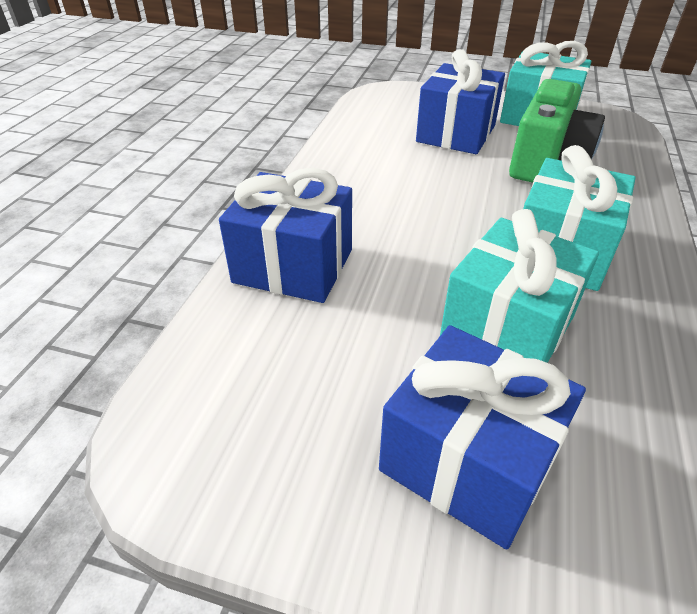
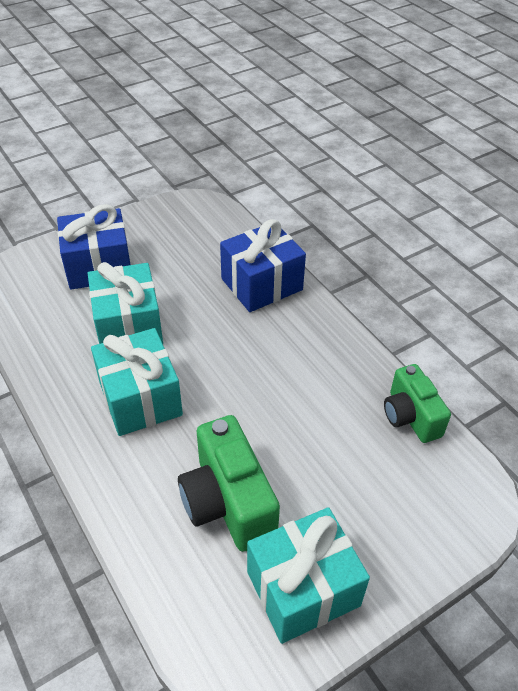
camera: 130 degrees right, 5 degrees up
blue gift [416,49,505,154] -> none
none -> green camera [384,364,451,443]

